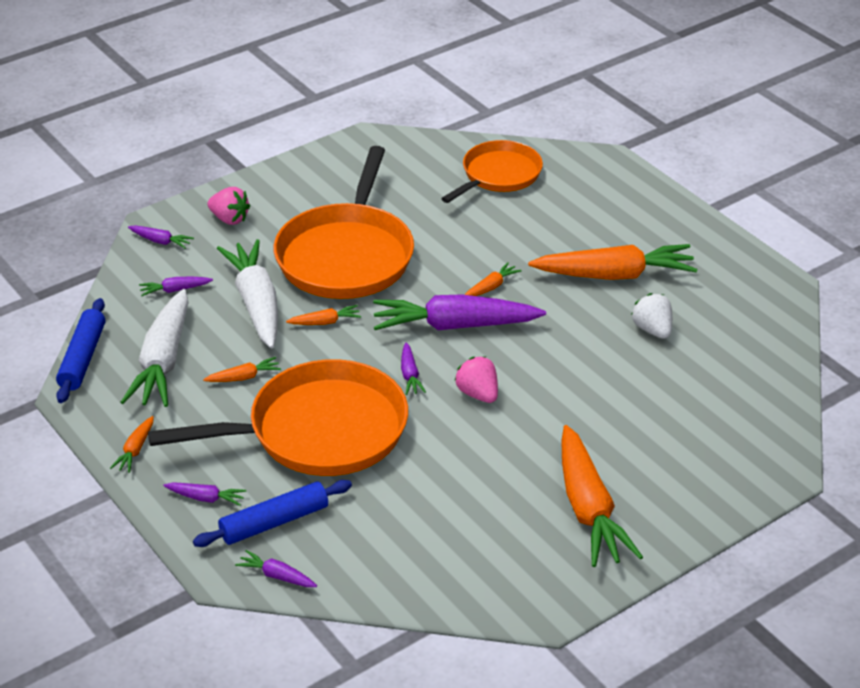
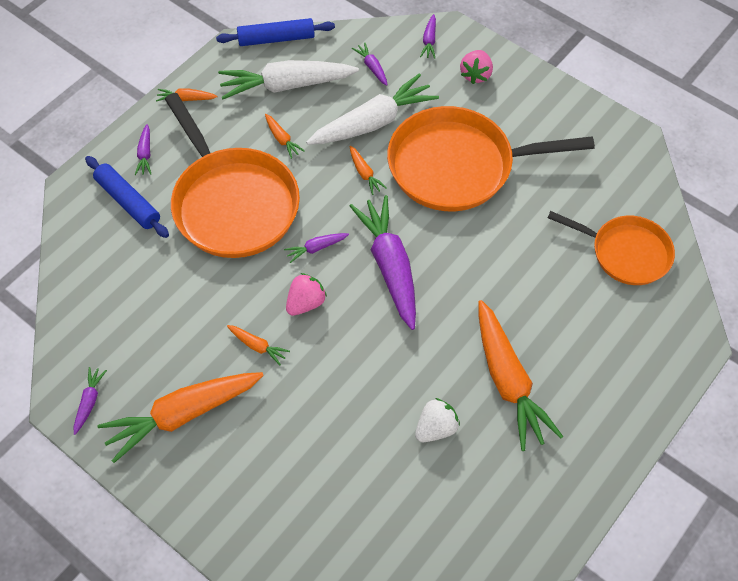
camera: 75 degrees right, 20 degrees up
purple carrot [235,550,317,587] -> purple carrot moved to [74,367,107,435]
orange carrot [465,262,522,296] -> orange carrot moved to [227,325,290,365]

